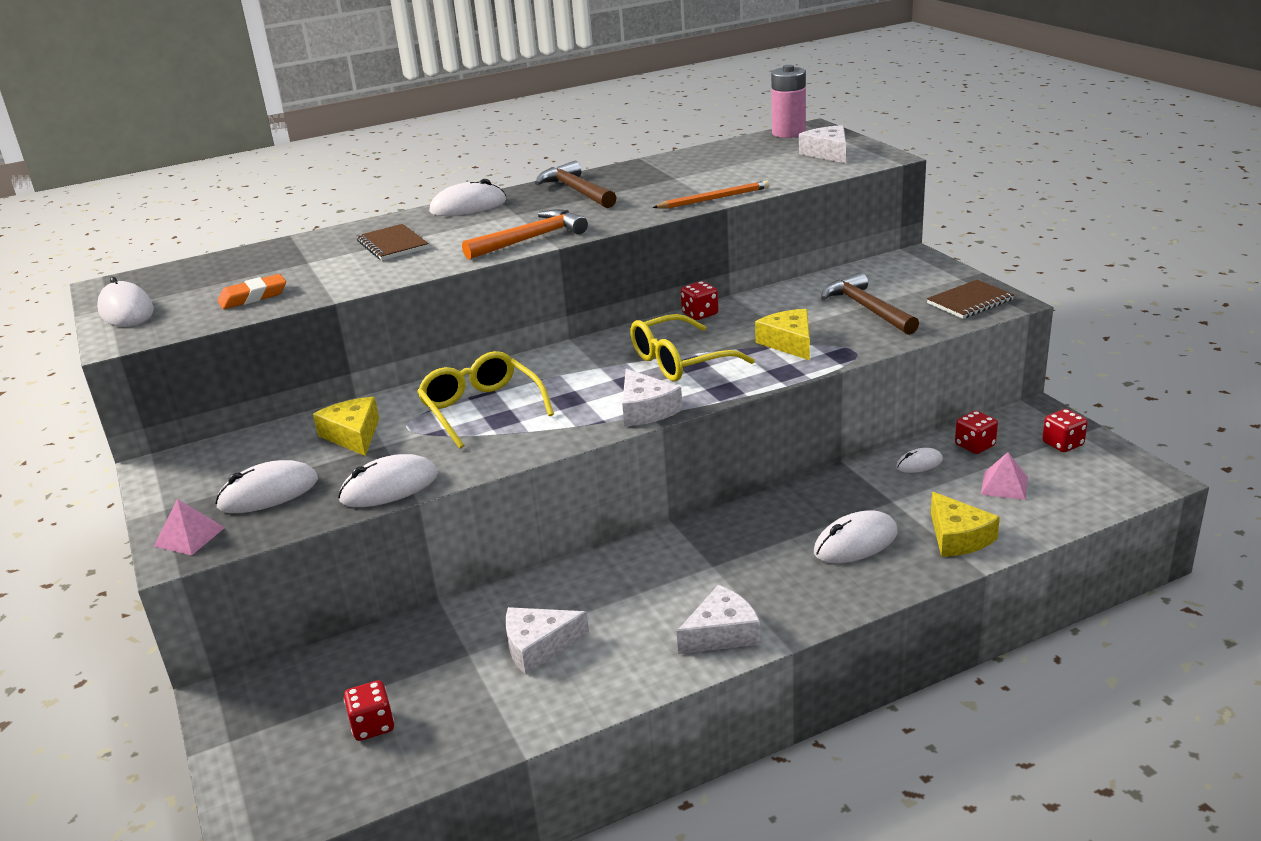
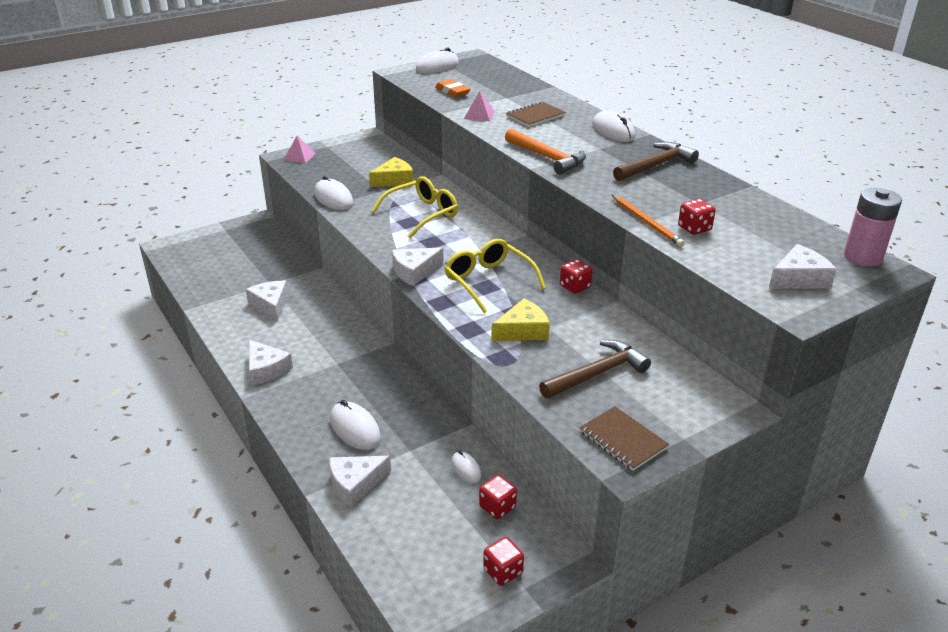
camera: 80 degrees right, 5 degrees up
white mouse [215,460,318,513] -> none
red dice [344,680,394,741] -> red dice moved to [678,199,716,235]
yellow cheese [931,492,1000,557] -> white cheese [330,456,391,507]
pink pyramid [981,452,1028,500] -> pink pyramid moved to [464,91,495,121]

